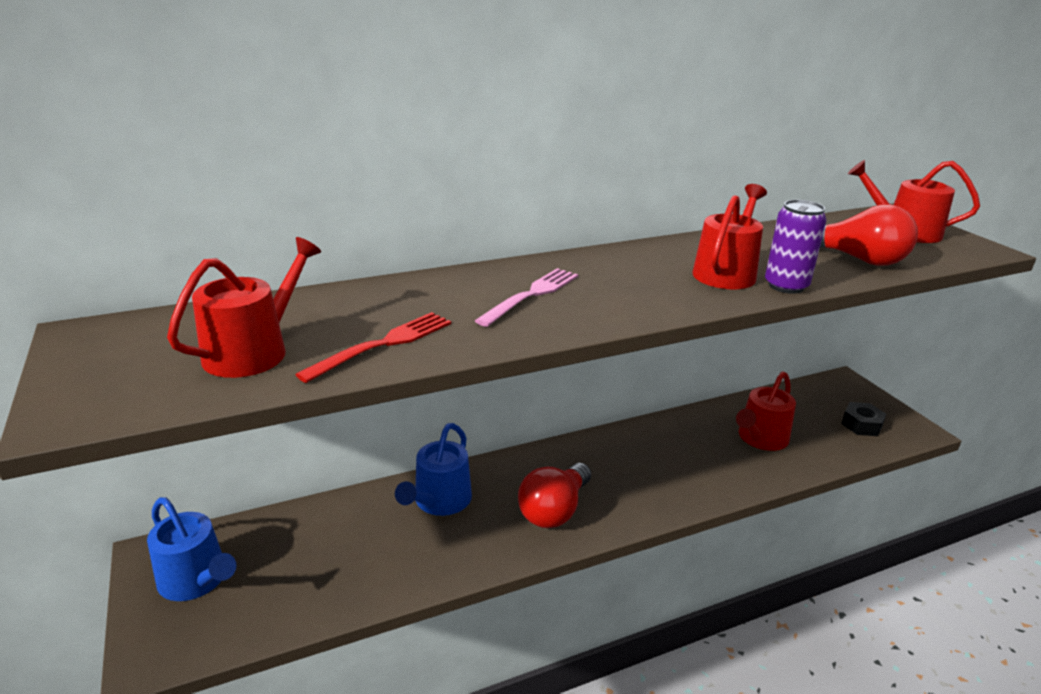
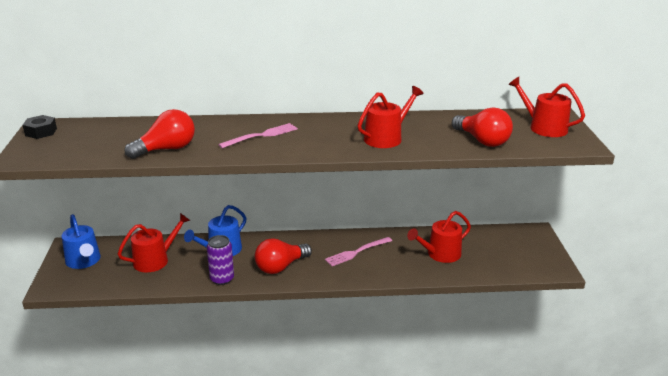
camera: 20 degrees right, 0 degrees up
red watering can [167,237,321,378] -> red watering can moved to [118,213,190,273]
red fork [295,312,451,383] -> red light bulb [124,109,195,159]
purple can [765,200,827,294] -> purple can moved to [207,235,234,285]
black nut [841,402,886,436] -> black nut moved to [23,115,57,139]
none -> pink fork [325,237,392,266]

